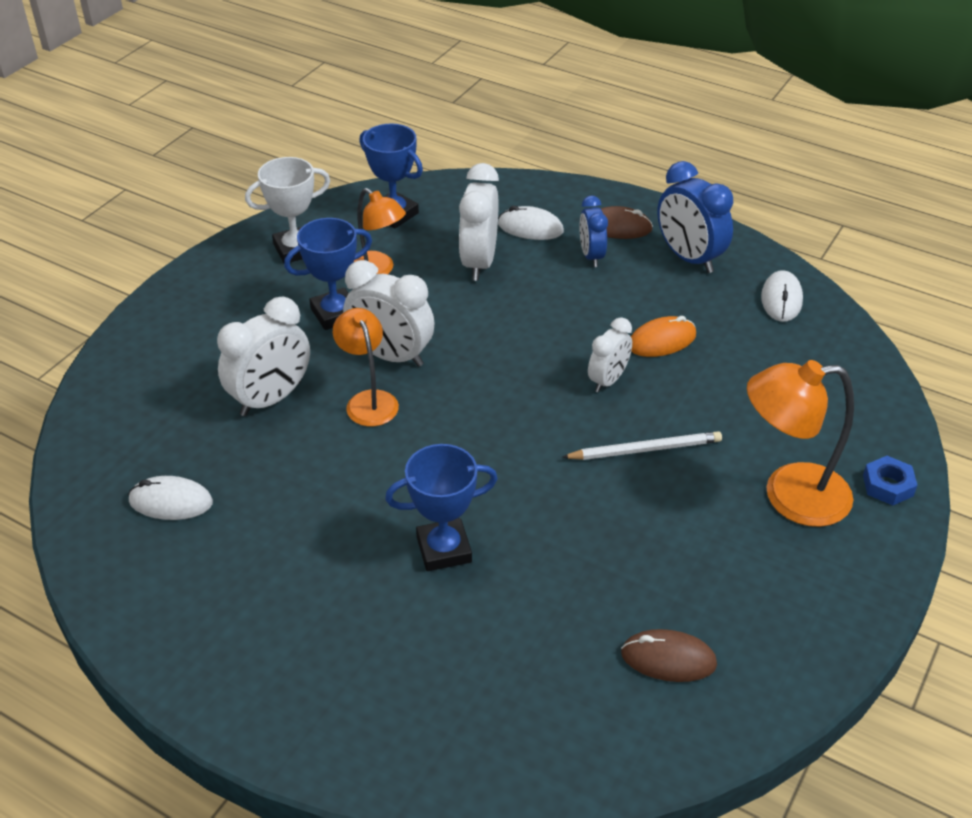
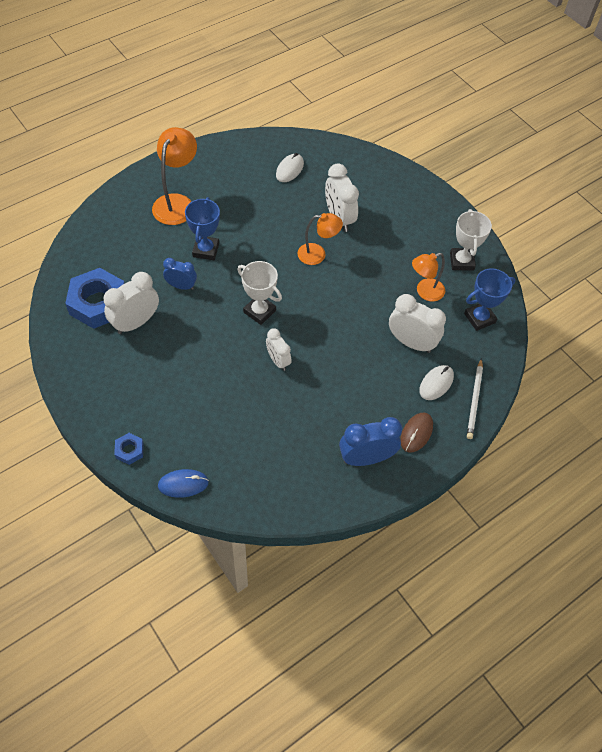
camera: 110 degrees right, 15 degrees up
blue trophy [284,218,372,330] -> none
white clock [343,260,435,367] -> white clock moved to [104,272,159,334]
white pencil [562,431,722,460] -> white pencil moved to [467,358,483,439]
blue clock [579,196,608,267] -> blue clock moved to [163,258,197,290]
brown mouse [621,629,717,682] -> blue nut [65,268,125,329]
orange mouse [631,316,696,357] -> none
orange lamp [747,360,854,527] -> orange lamp moved to [152,127,197,225]
white mouse [761,270,803,322] -> none
none -> blue mouse [158,469,209,498]
none -> white trophy [237,261,282,325]

